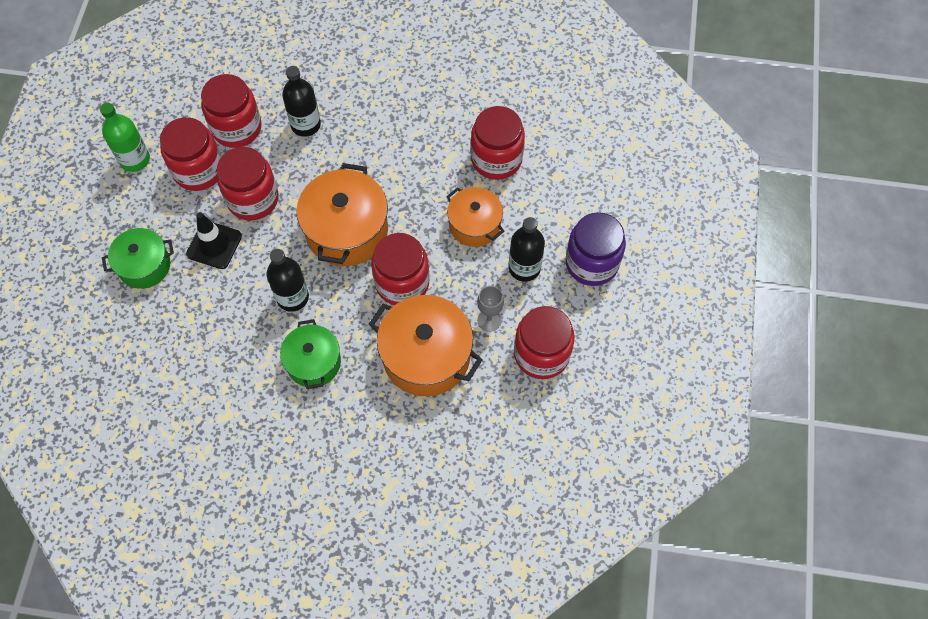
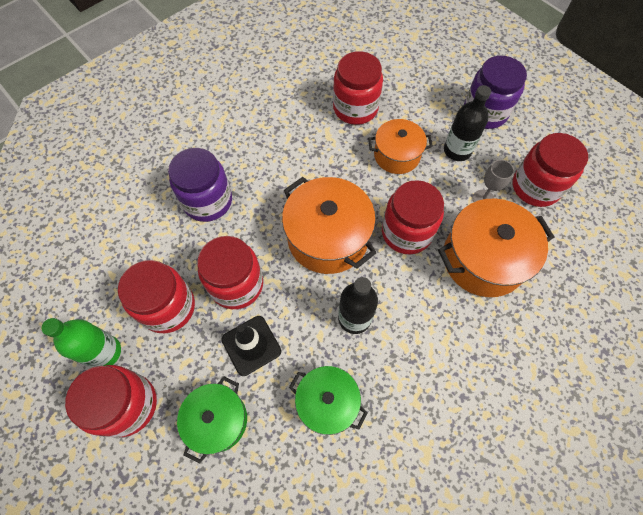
camera: 50 degrees left, 0 degrees up
red jar [201,74,262,148] -> red jar moved to [65,365,157,437]
green pot [280,319,341,389] -> green pot moved to [289,366,368,435]
black bottle [282,66,321,137] -> purple jar [168,148,232,222]

